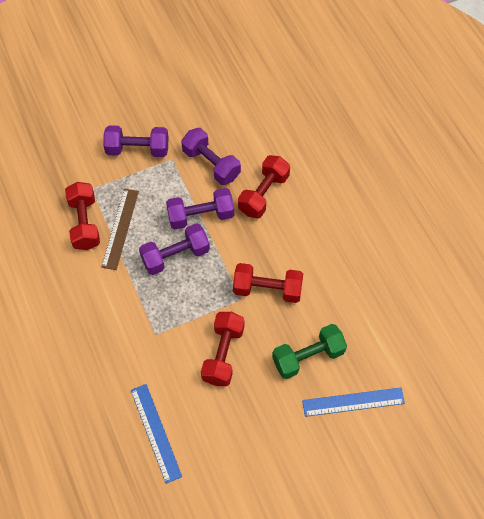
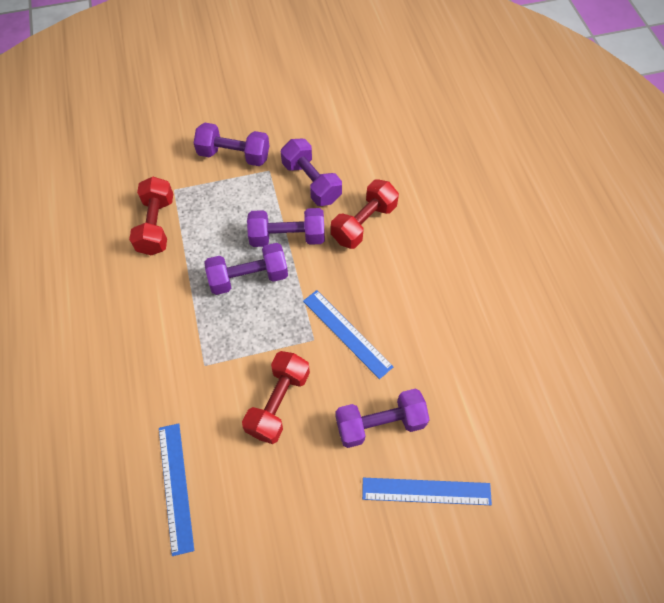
camera: 10 degrees right, 0 degrees up
brown ruler [101,189,139,270] -> none
red dumbbell [233,263,303,303] -> blue ruler [303,290,393,379]
green dumbbell [272,324,347,379] -> purple dumbbell [335,389,430,448]

